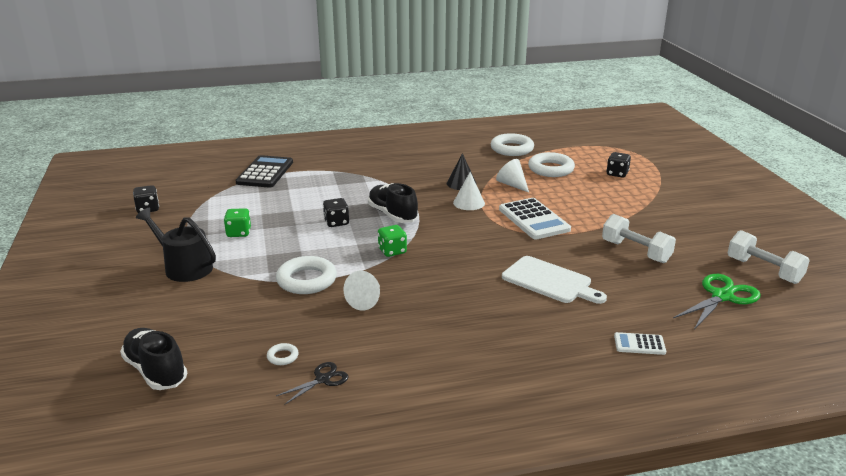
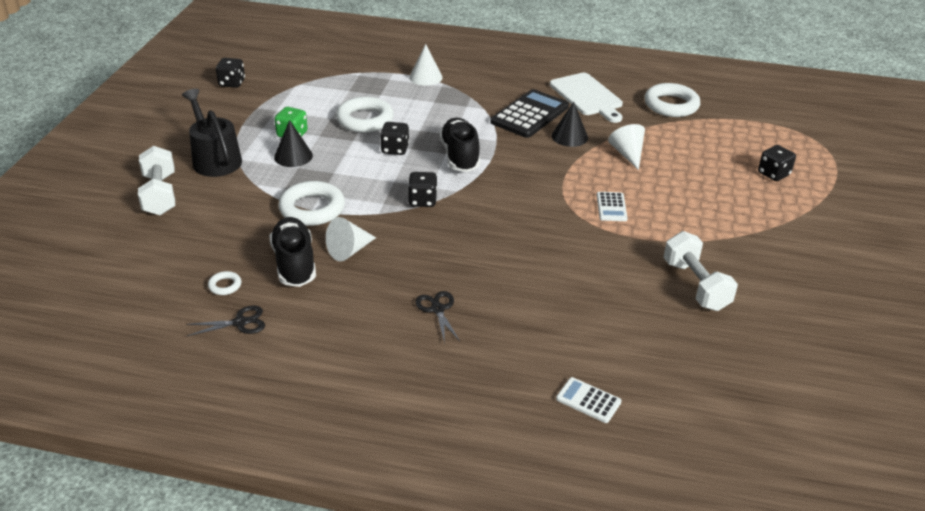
camera: 25 degrees right, 10 degrees up
black shoe [120,328,187,390] -> black shoe moved to [269,217,316,287]
black calculator [235,155,293,188] -> black calculator moved to [490,89,569,138]
green dice [378,225,407,257] -> black dice [408,172,437,207]
white cone [453,172,485,210] -> white cone moved to [409,44,443,86]
white calculator [499,198,571,239] -> white calculator [597,192,628,221], size x0.51
white cutting board [502,256,607,304] -> white cutting board moved to [550,73,623,123]
white ring [528,152,575,177] -> white ring moved to [336,97,394,133]
green scissors [673,274,761,329] -> none
white dumbbell [728,230,810,284] -> white dumbbell moved to [138,146,175,215]
none -> black cone [274,120,313,167]
none -> black scissors [415,291,460,344]

